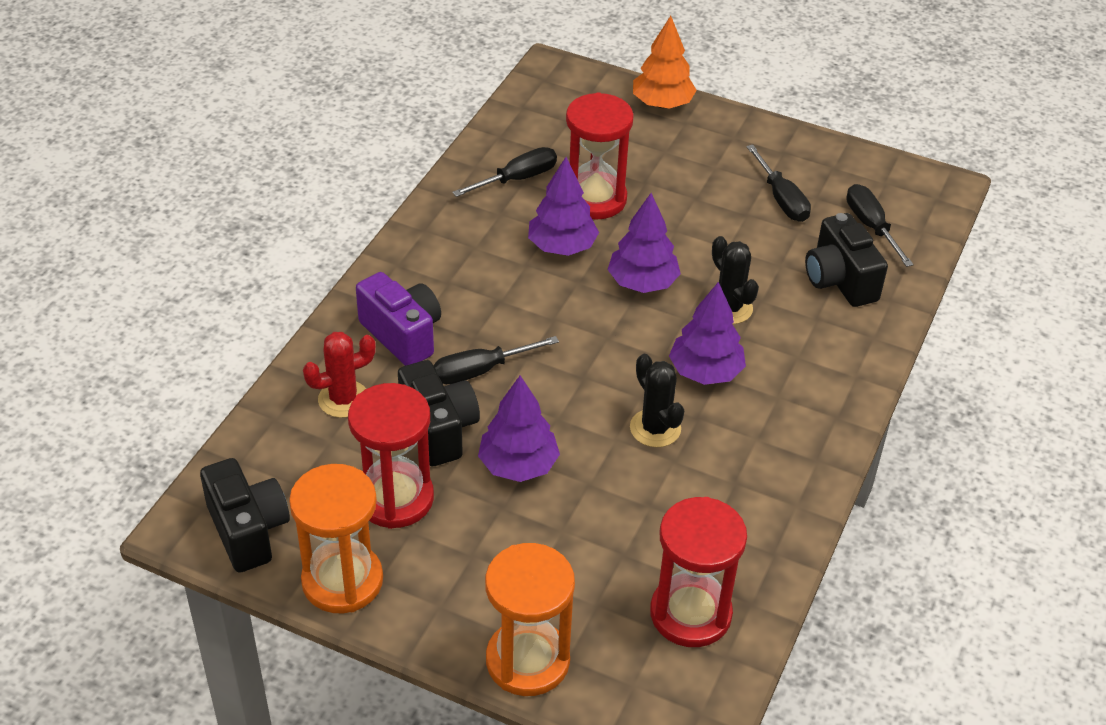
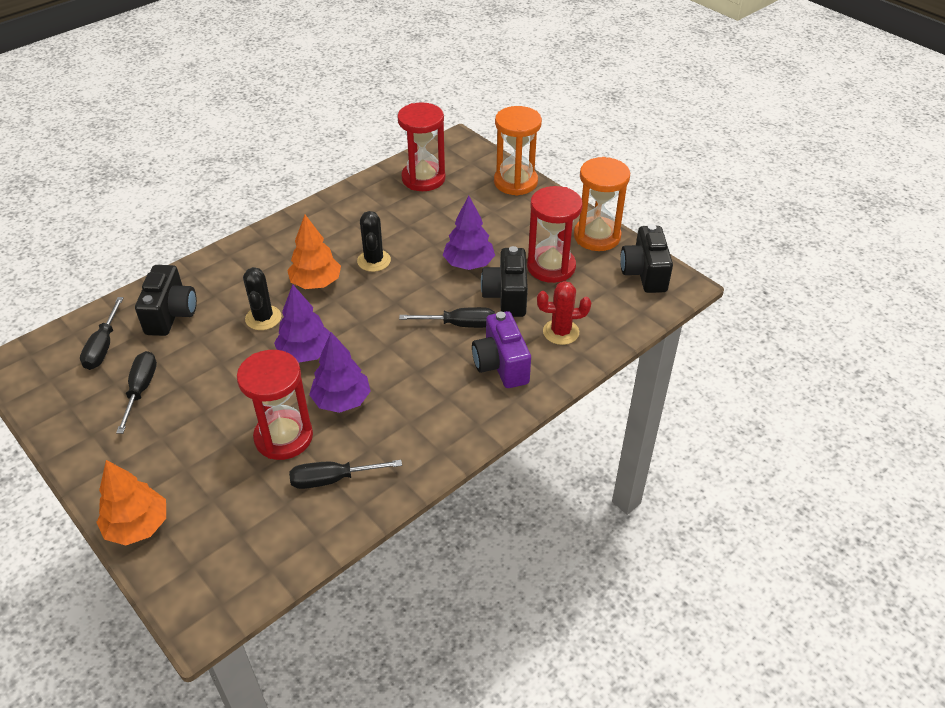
camera: 155 degrees left, 0 degrees up
purple tree [669,282,746,385] -> orange tree [287,215,341,289]

